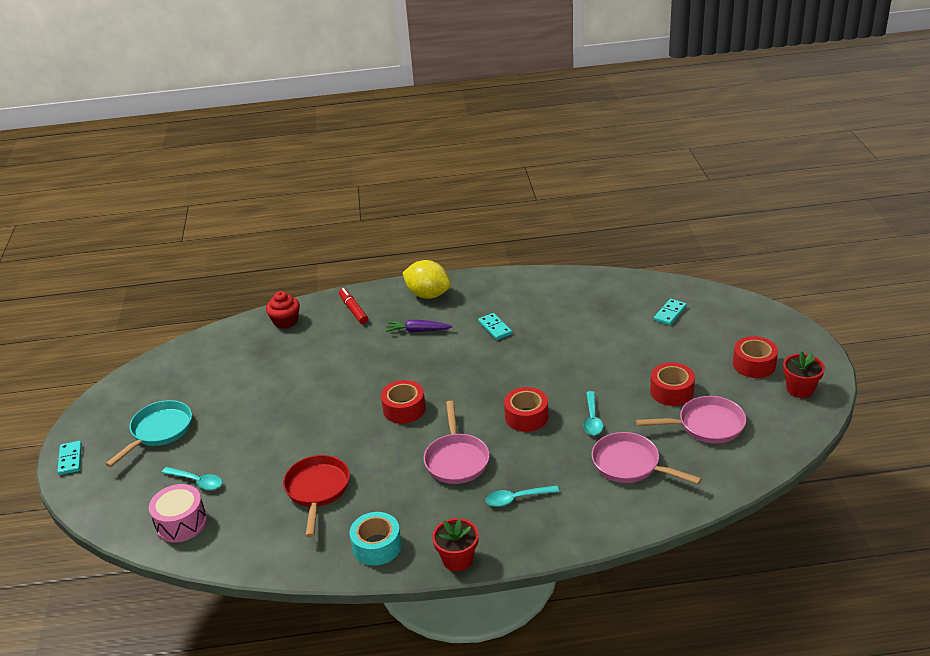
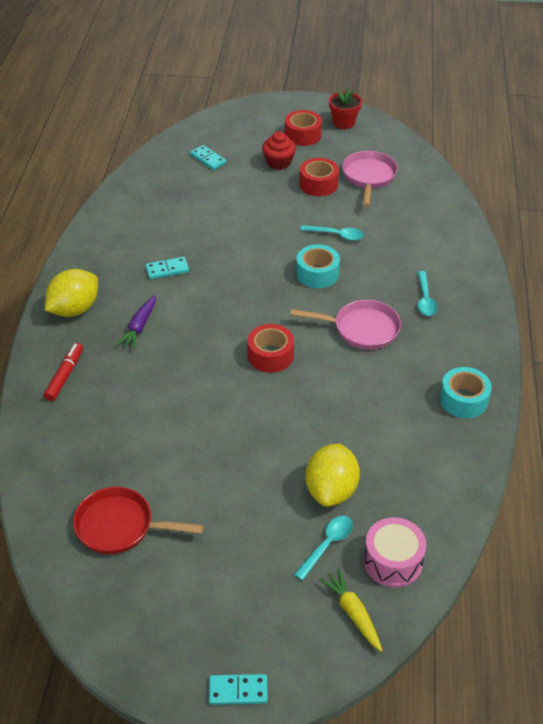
camera: 80 degrees left, 10 degrees up
turquoise pan [106,400,192,467] -> none
red cupcake [266,291,300,329] -> red cupcake moved to [262,131,296,170]
red pan [283,455,350,537] -> red pan moved to [73,487,204,554]
red marker [339,288,368,324] -> red marker turned 120 degrees clockwise [44,343,83,401]
red flower pot [432,518,479,572] -> none
red tape [504,387,548,432] -> turquoise tape [296,244,340,288]
pink pan [591,432,702,484] -> none
none -> yellow lemon [305,444,360,507]
none -> yellow carrot [319,569,383,652]

